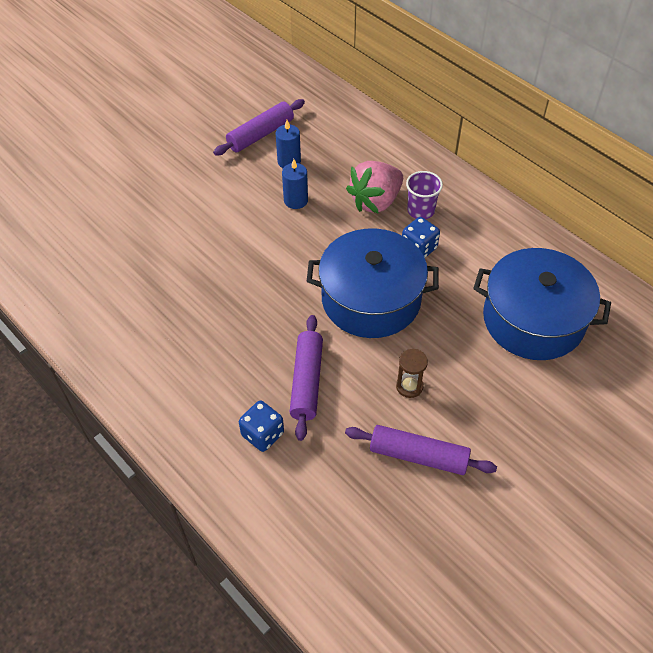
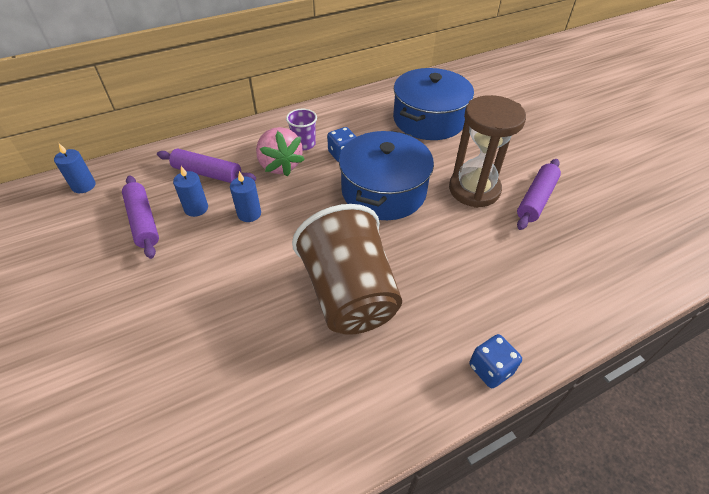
camera: 75 degrees left, 5 degrees down
blue dice [239,401,284,452] -> blue dice moved to [469,334,522,388]
purple rolling pin [290,315,323,441] -> purple rolling pin moved to [157,149,256,183]
brown hourglass [396,349,428,398] -> brown hourglass [449,95,526,208], size x2.38
none -> blue candle [54,144,96,193]
none -> brown cup [292,204,402,335]

